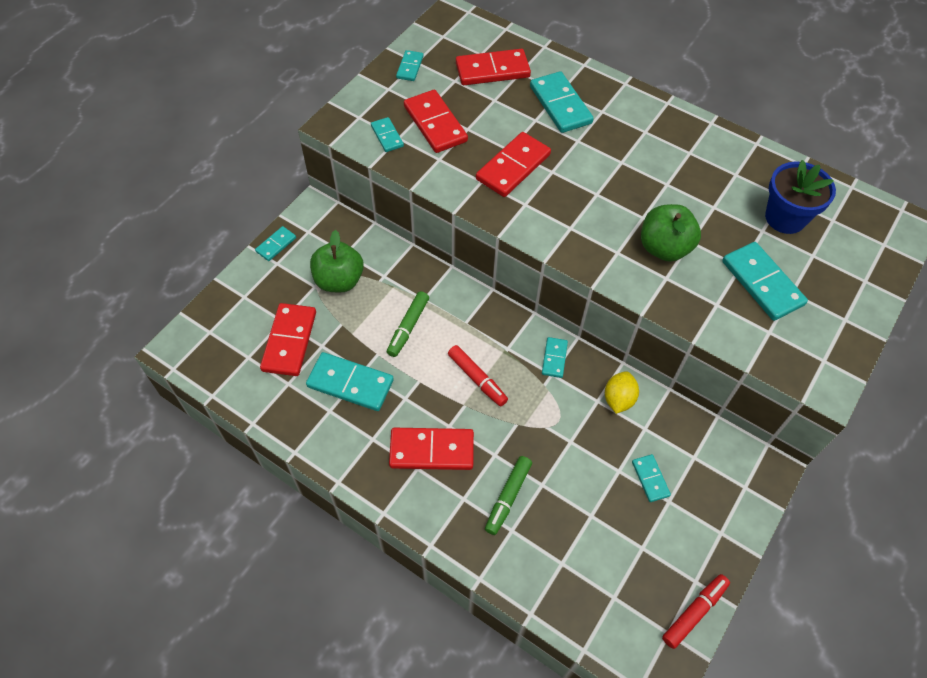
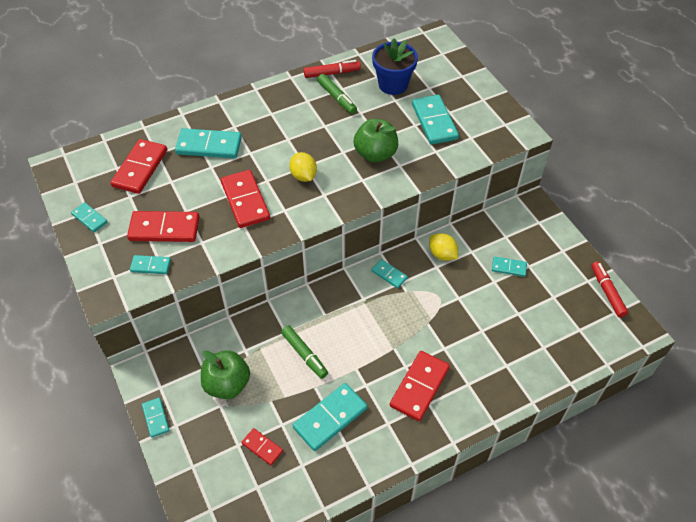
camera: 60 degrees left, 5 degrees down
red domino [260,303,316,376] -> red domino [241,428,283,465], size x0.54
red marker [448,345,508,406] -> red marker moved to [304,60,361,78]
green marker [485,456,532,535] -> green marker moved to [317,74,357,114]
turquoise domino [722,242,808,321] -> turquoise domino turned 75 degrees clockwise [412,95,459,145]
none -> yellow lemon [289,152,317,182]

